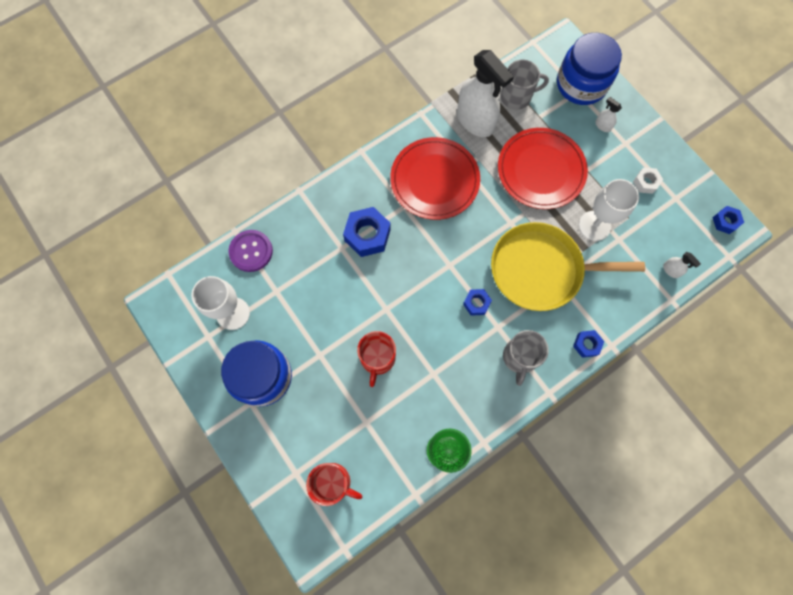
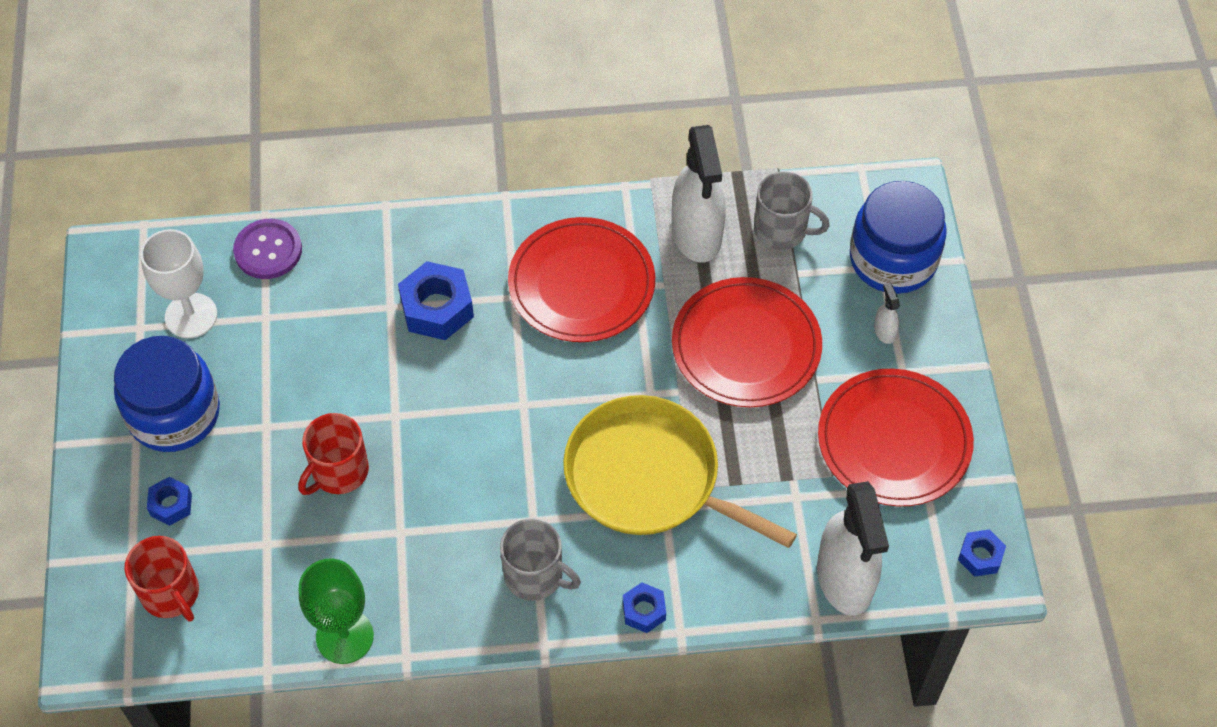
camera: 30 degrees right, 15 degrees down
blue nut [463,289,492,316] -> blue nut moved to [147,477,192,526]
grey mug [503,330,549,386] -> grey mug turned 105 degrees counterclockwise [500,518,581,601]
white goblet [579,179,639,241] -> none
white nut [633,167,663,194] -> red plate [818,369,974,506]
white spray bottle [663,252,701,278] -> white spray bottle [817,481,889,615], size x2.47

